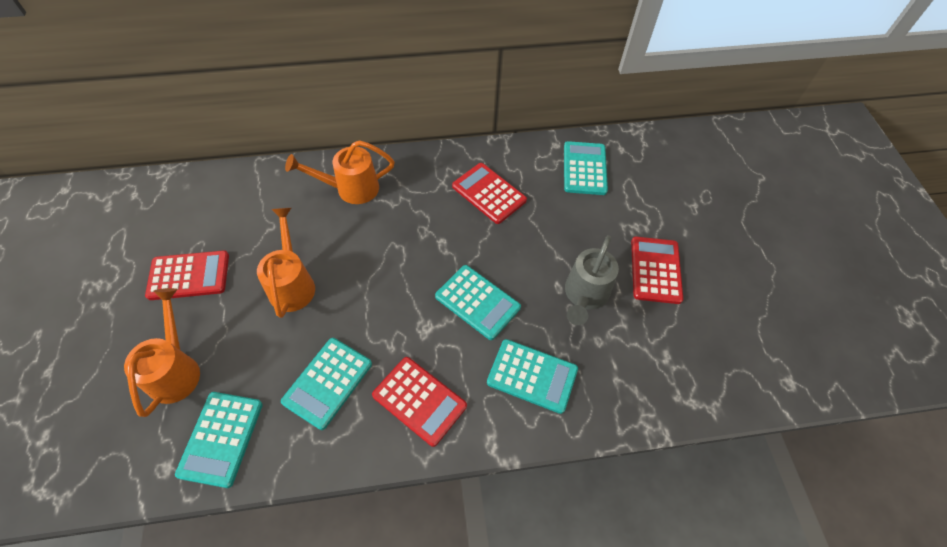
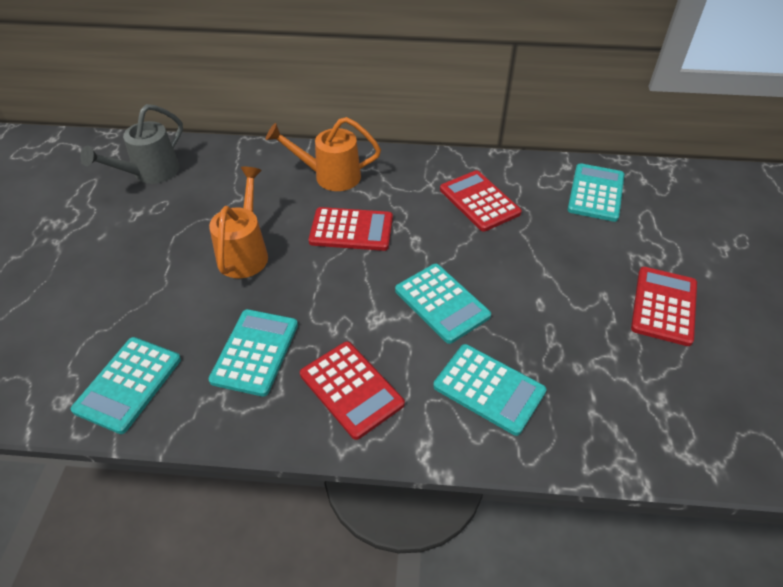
camera: 15 degrees right, 10 degrees down
orange watering can [124,288,200,417] -> none
red calculator [145,250,229,300] -> red calculator moved to [309,207,393,251]
turquoise calculator [281,338,372,430] -> turquoise calculator turned 150 degrees clockwise [208,309,298,397]
grey watering can [565,235,619,325] -> grey watering can moved to [80,104,183,184]

